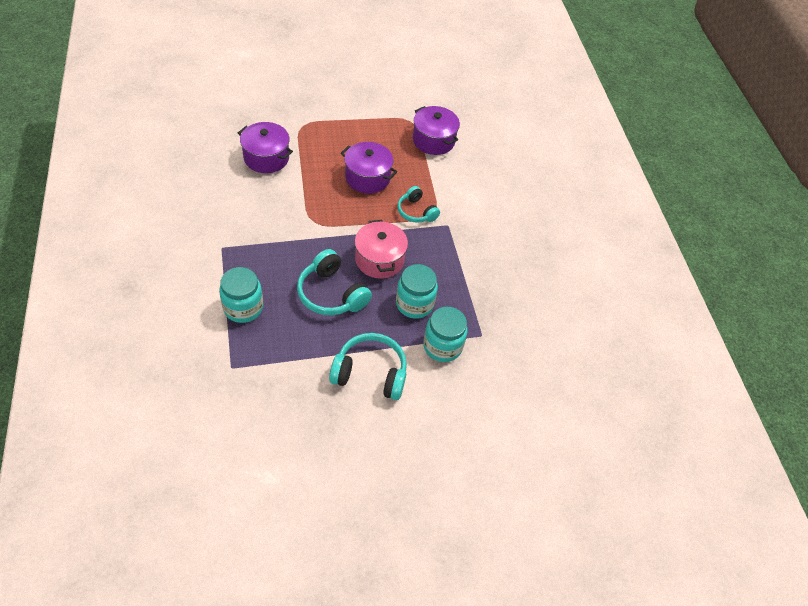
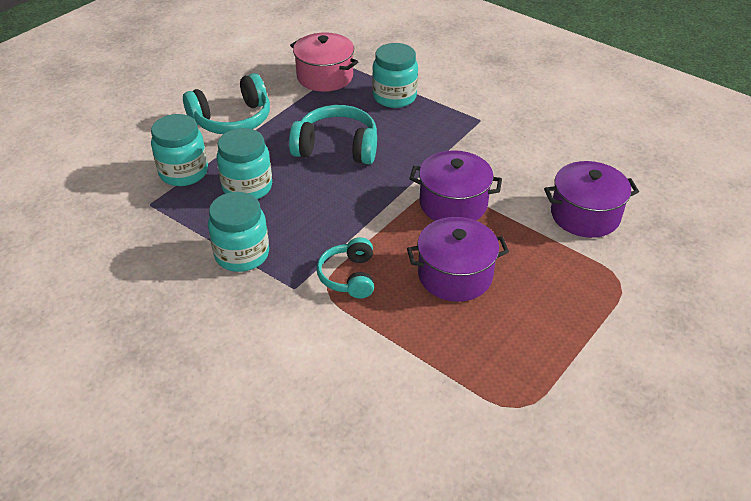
camera: 145 degrees right, 10 degrees down
pink pot [355,220,408,279] -> pink pot moved to [290,32,358,92]
turquoise headphones [397,186,440,223] -> turquoise headphones turned 105 degrees counterclockwise [316,237,374,299]
purple pot [413,106,460,155] -> purple pot moved to [409,150,502,221]
none -> turquoise jar [208,192,269,272]

